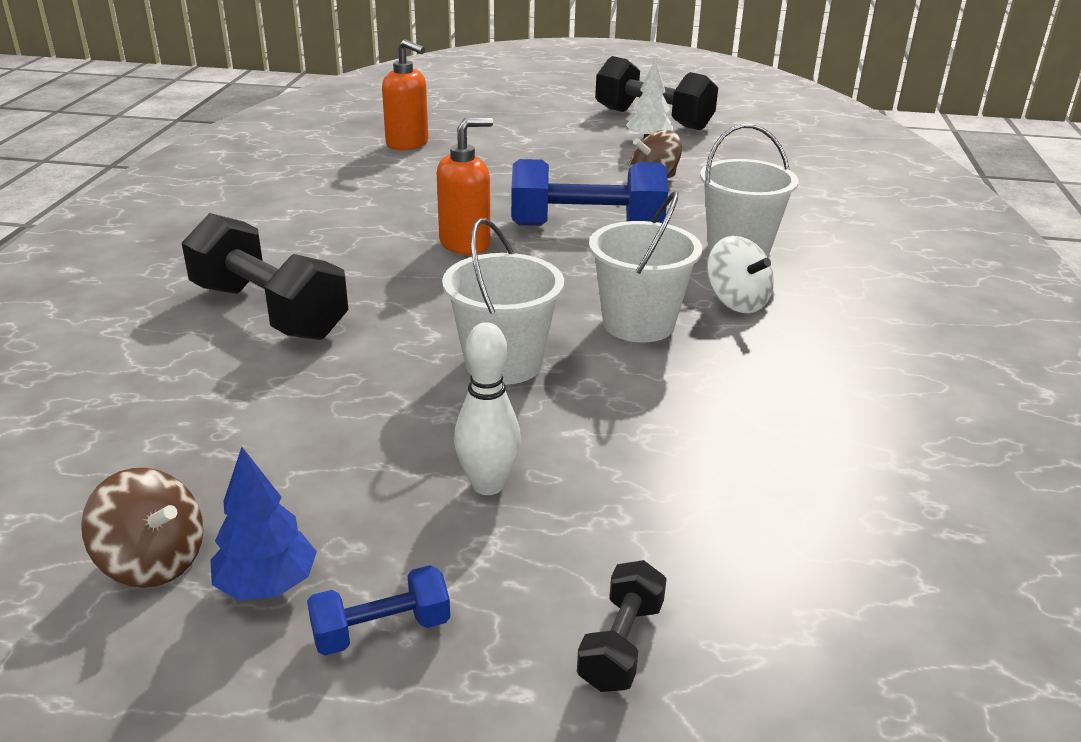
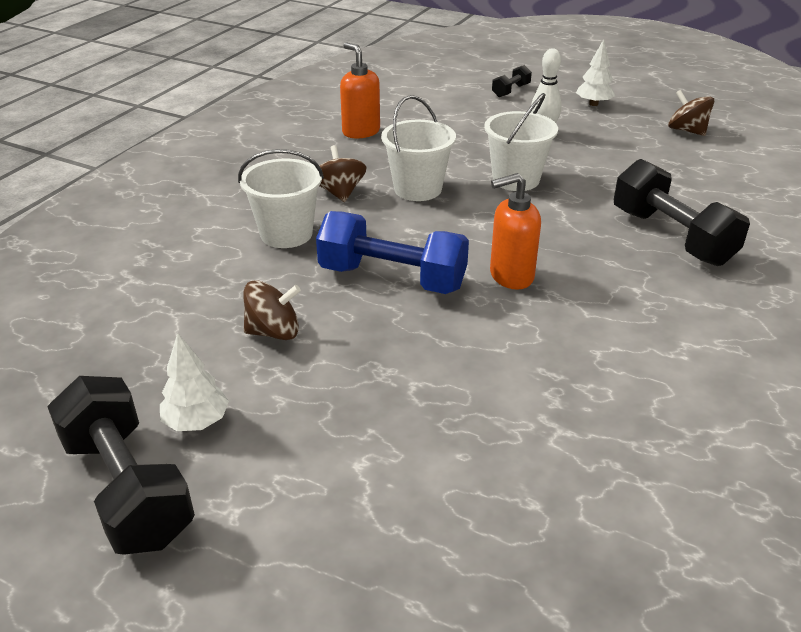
camera: 160 degrees left, 5 degrees up
blue tree [210,447,317,600] -> none
blue dumbbell [307,565,450,656] -> white tree [576,39,615,106]
orange soap dispenser [382,39,428,150] -> orange soap dispenser moved to [340,42,380,138]
white spinning top [707,236,774,313] -> brown spinning top [319,145,366,202]

